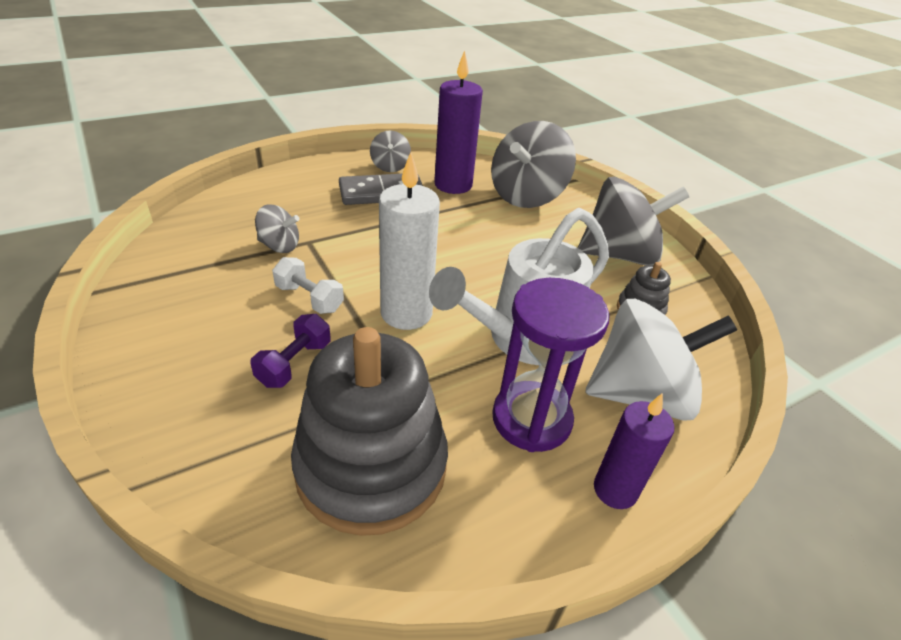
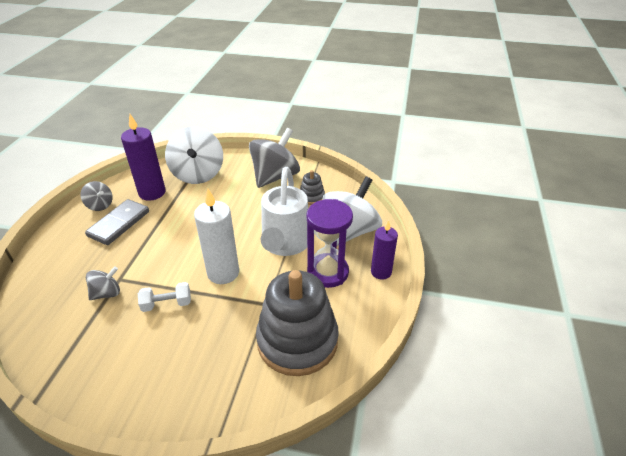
camera: 45 degrees left, 0 degrees up
purple dumbbell [250,314,331,388] -> none
grey spinning top [491,121,576,208] -> white spinning top [165,127,223,184]

